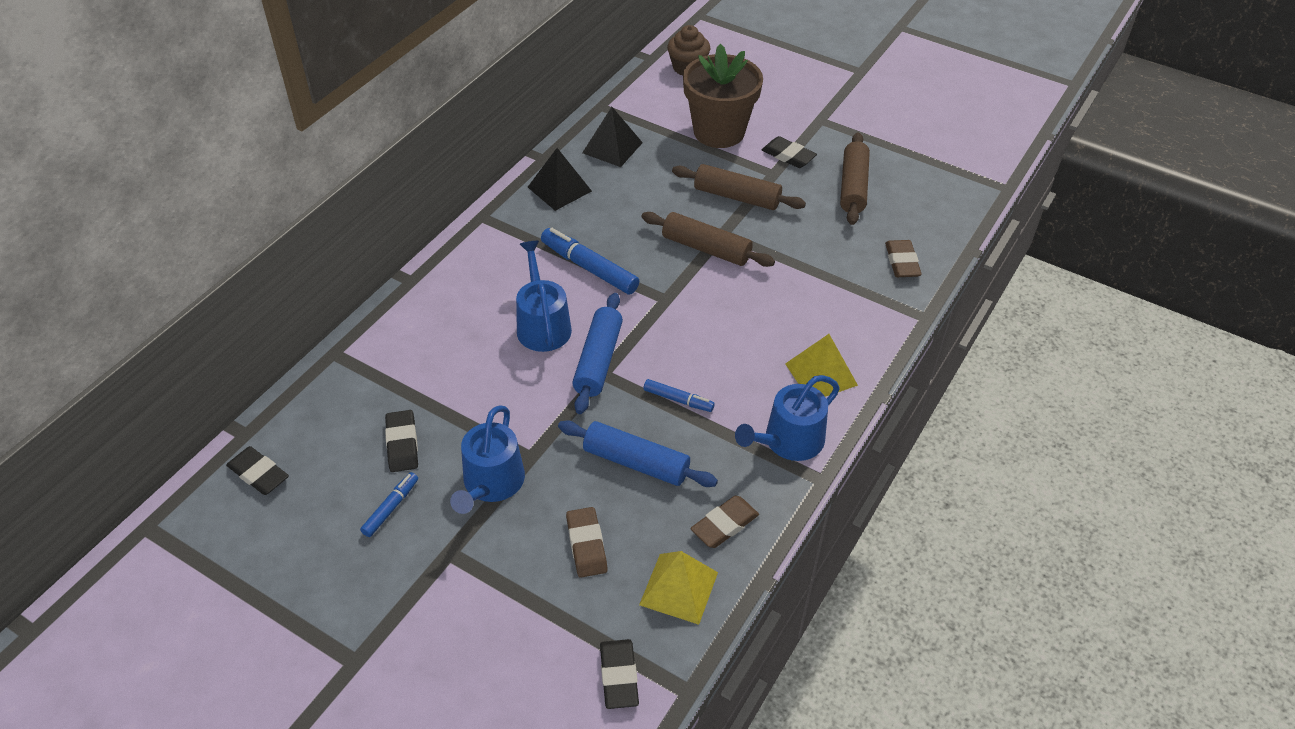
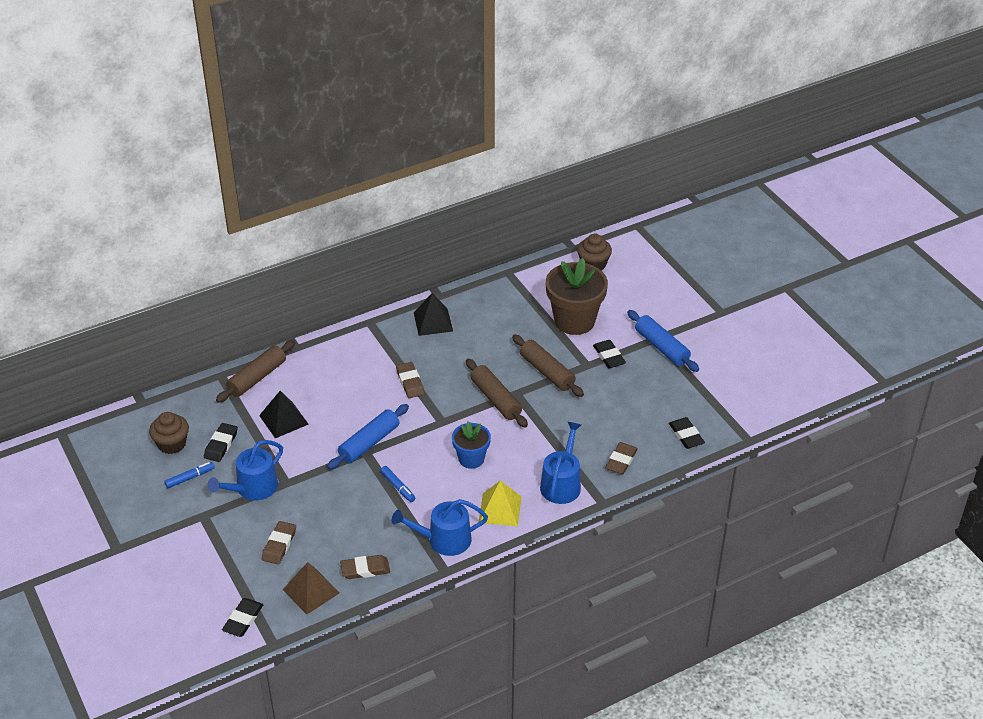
camera: 30 degrees right, 5 degrees down
black eraser [226,446,289,495] -> black eraser moved to [669,417,705,449]
blue watering can [516,241,572,352] -> blue watering can moved to [540,422,581,504]
blue marker [541,228,639,295] -> brown eraser [396,362,425,398]
blue rolling pin [558,420,718,487] -> blue rolling pin moved to [627,310,699,372]
black pyramid [582,107,643,167] -> black pyramid moved to [259,391,309,438]
yellow pyramid [639,551,718,625] -> brown pyramid [283,562,340,615]
brown rolling pin [840,133,870,225] -> brown rolling pin moved to [216,340,295,403]
none -> brown cupcake [149,412,189,454]
none -> blue flower pot [452,421,491,469]

